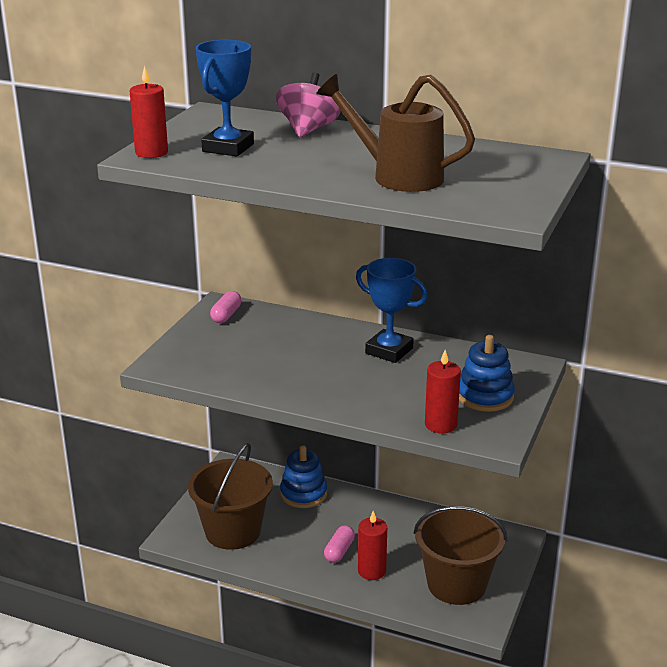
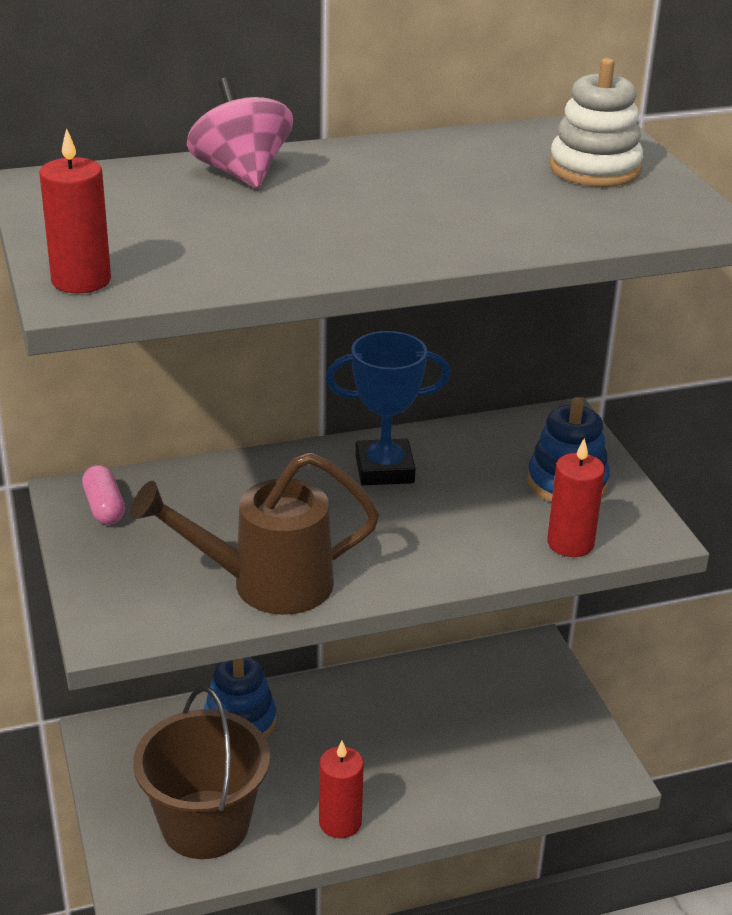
camera: 40 degrees left, 5 degrees up
blue trophy [196,40,254,157] -> none
brown watering can [316,74,475,192] -> brown watering can moved to [130,452,379,615]
pink capsule [324,525,355,563] -> none
red candle [358,511,387,580] -> red candle moved to [319,741,364,838]
brown bucket [414,506,507,605] -> none
none -> white stacking toy [549,58,643,187]

